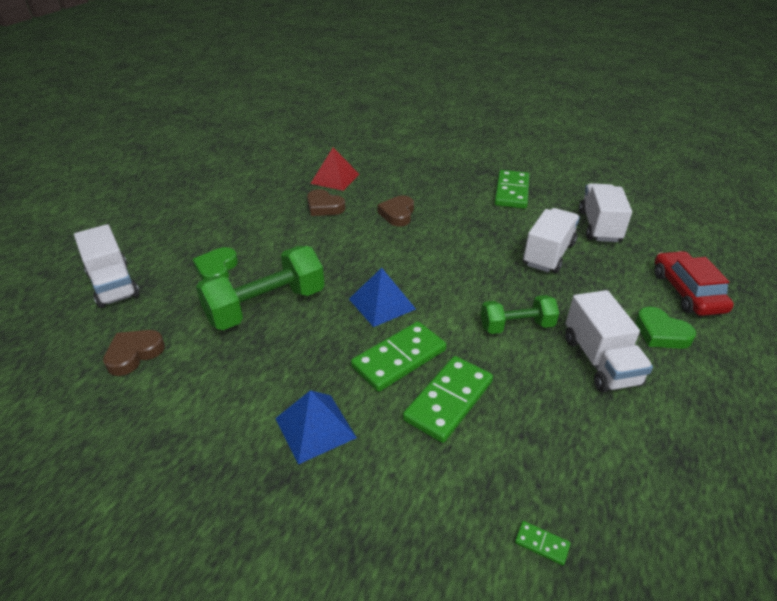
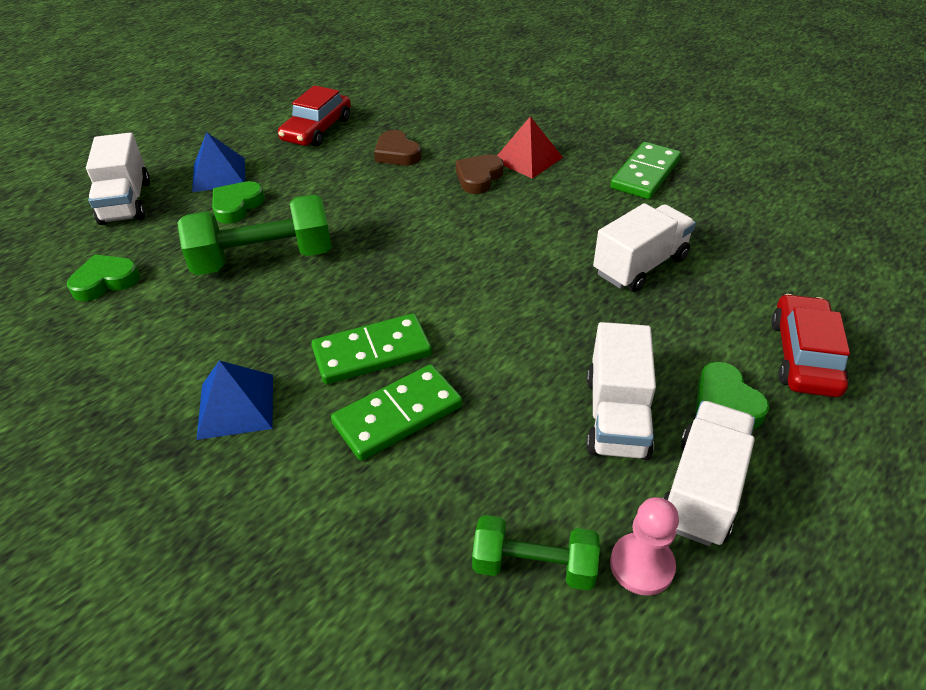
camera: 20 degrees right, 5 degrees up
brown heart [103,330,165,376] -> green heart [67,254,140,301]
red pyramid [310,148,359,191] -> red pyramid moved to [497,116,563,179]
blue pyramid [349,268,416,327] -> blue pyramid moved to [192,132,245,192]
green dumbbell [481,295,559,334] -> green dumbbell moved to [472,515,600,590]
green domino [515,521,570,566] -> none
white truck [579,183,632,242] -> white truck moved to [663,401,755,546]
none -> red car [278,85,351,147]
none -> pink pawn [610,497,679,596]

